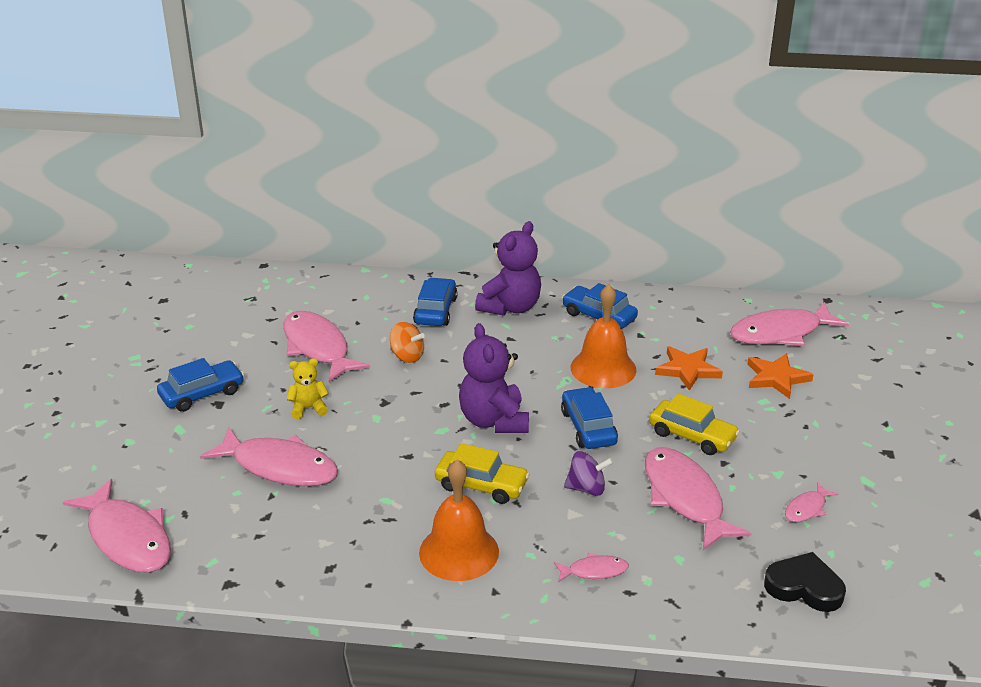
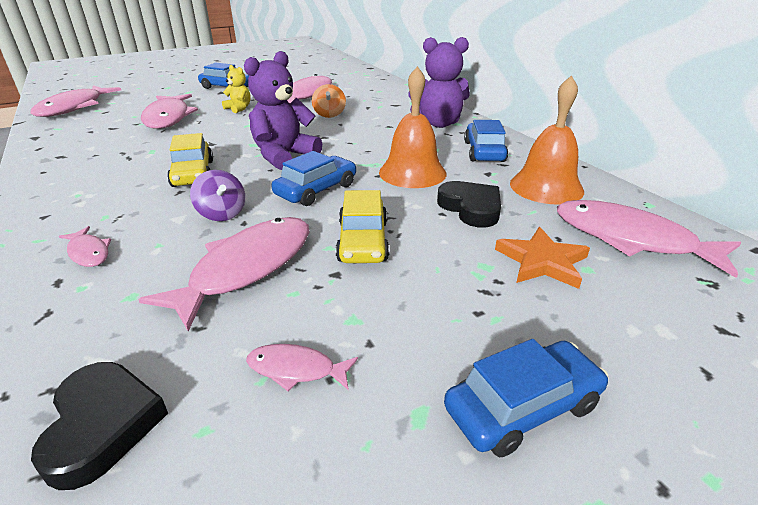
camera: 55 degrees right, 0 degrees up
blue car [413,278,458,326] -> blue car moved to [444,339,609,457]
orange bell [419,459,499,581] -> orange bell moved to [510,75,584,205]
orange star [655,346,723,391] -> black heart [437,181,501,227]

